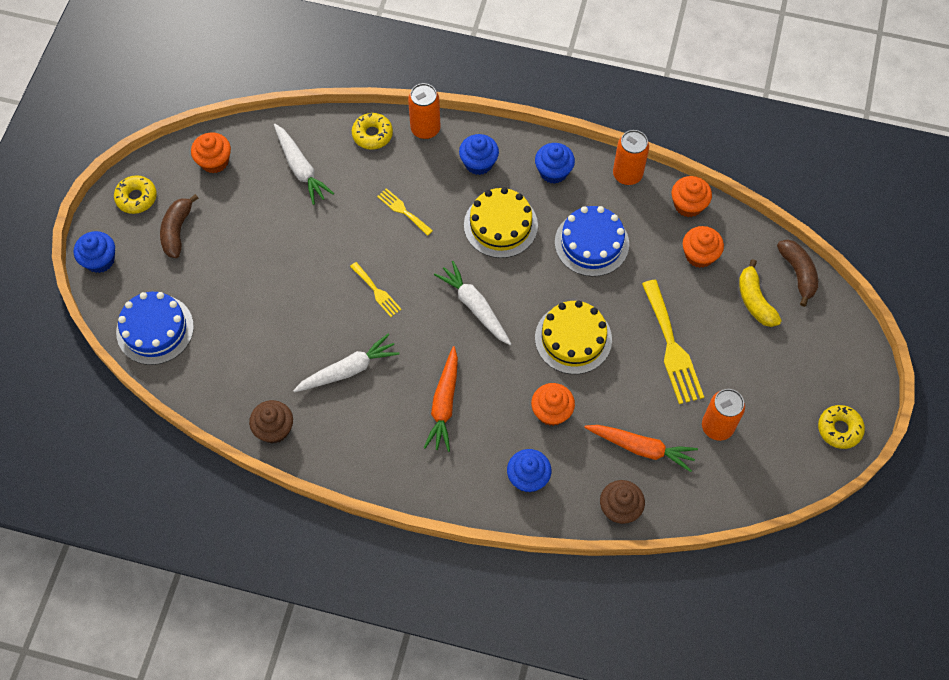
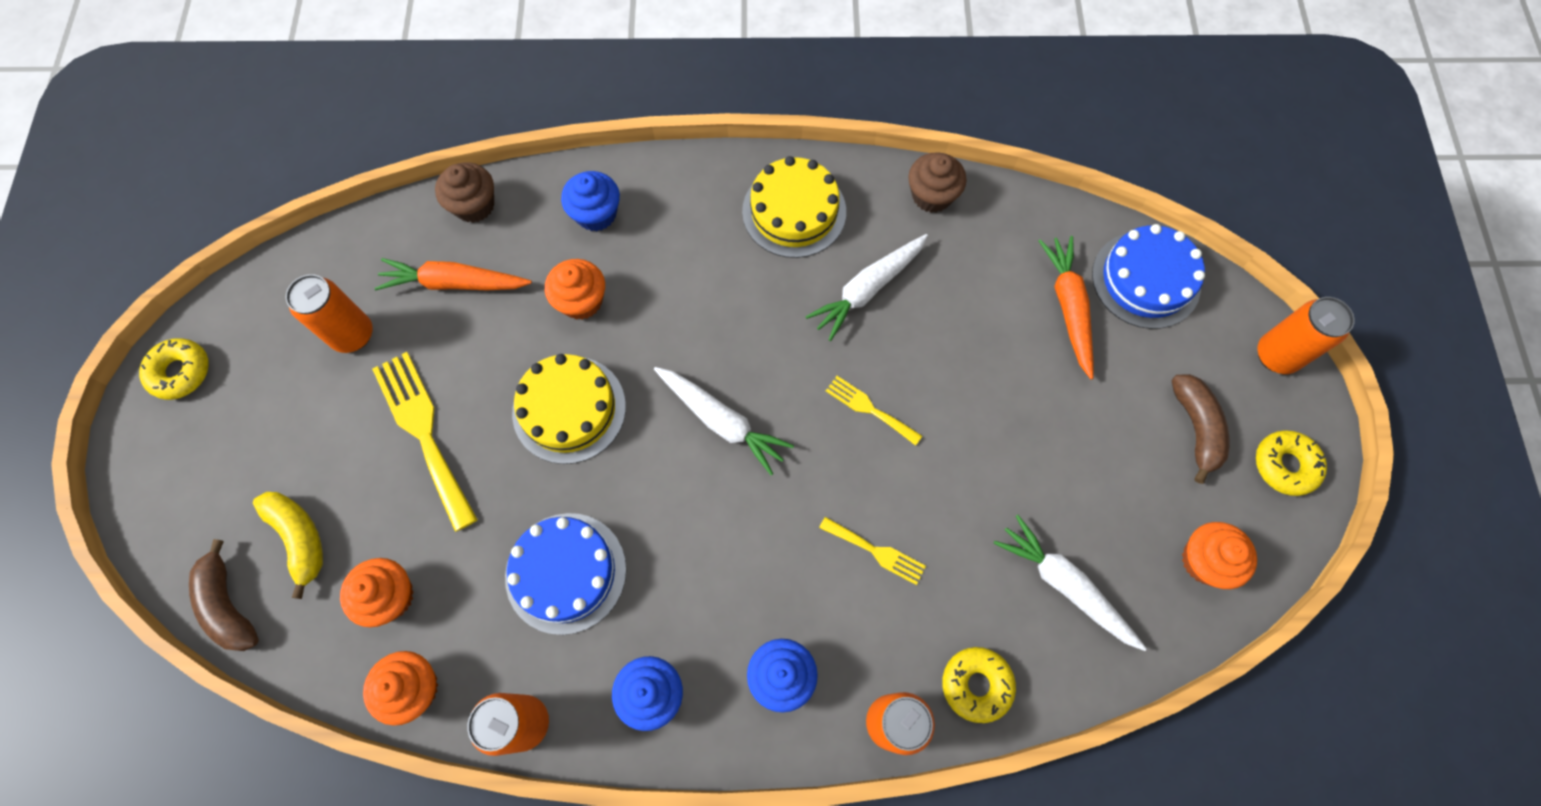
camera: 165 degrees right, 5 degrees up
blue cupcake [74,231,115,273] -> orange can [1257,297,1355,374]
orange carrot [424,346,458,452] -> orange carrot moved to [1039,236,1094,379]
yellow cake [464,187,538,258] -> yellow cake moved to [742,156,846,258]

